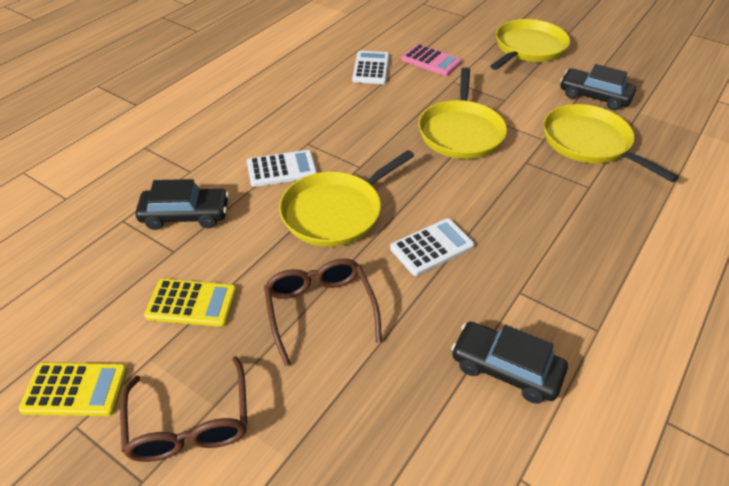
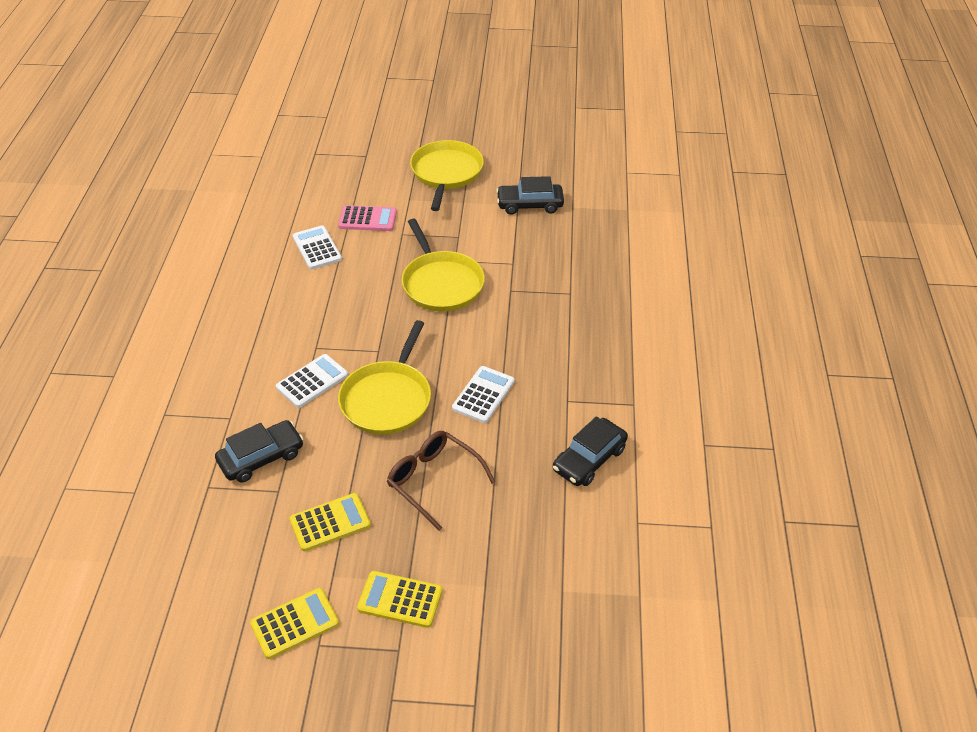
camera: 30 degrees left, 0 degrees up
brown glasses [120,356,247,462] -> yellow calculator [357,571,442,628]
black car [451,322,568,404] -> black car turned 45 degrees counterclockwise [553,416,628,486]
yellow pan [543,104,679,182] -> none

